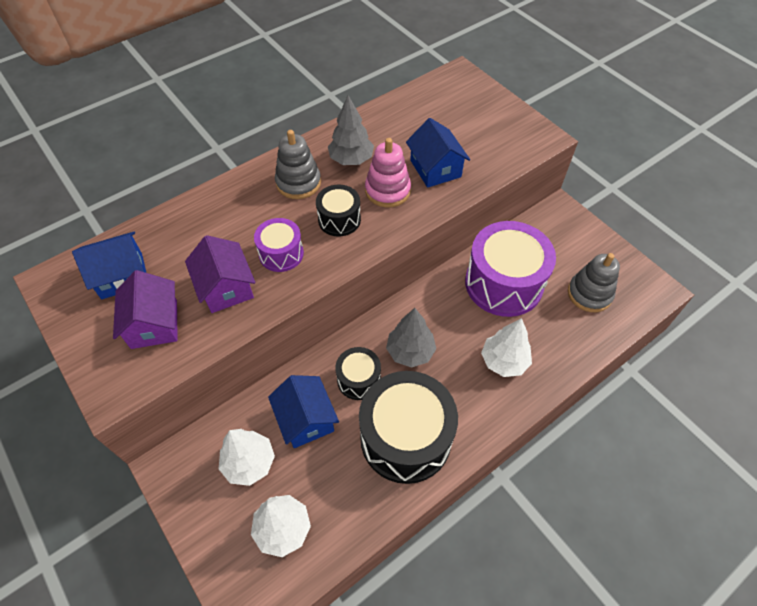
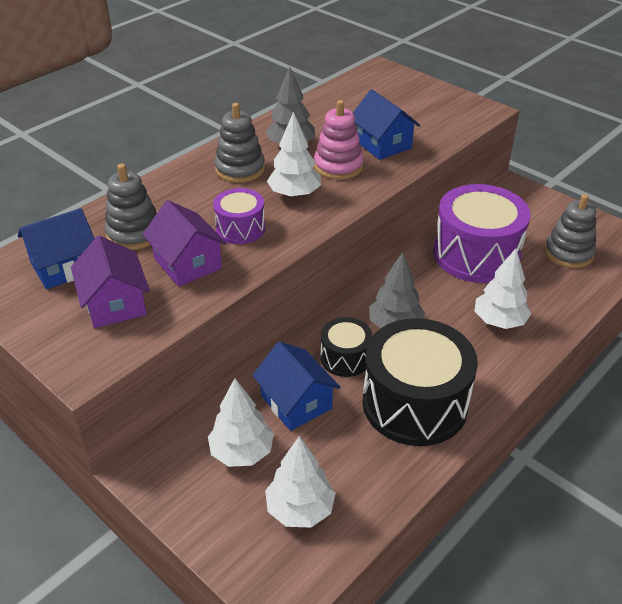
camera: 10 degrees left, 15 degrees down
black drum [316,185,361,237] -> white tree [267,112,321,198]
none -> grey stacking toy [104,164,157,250]

